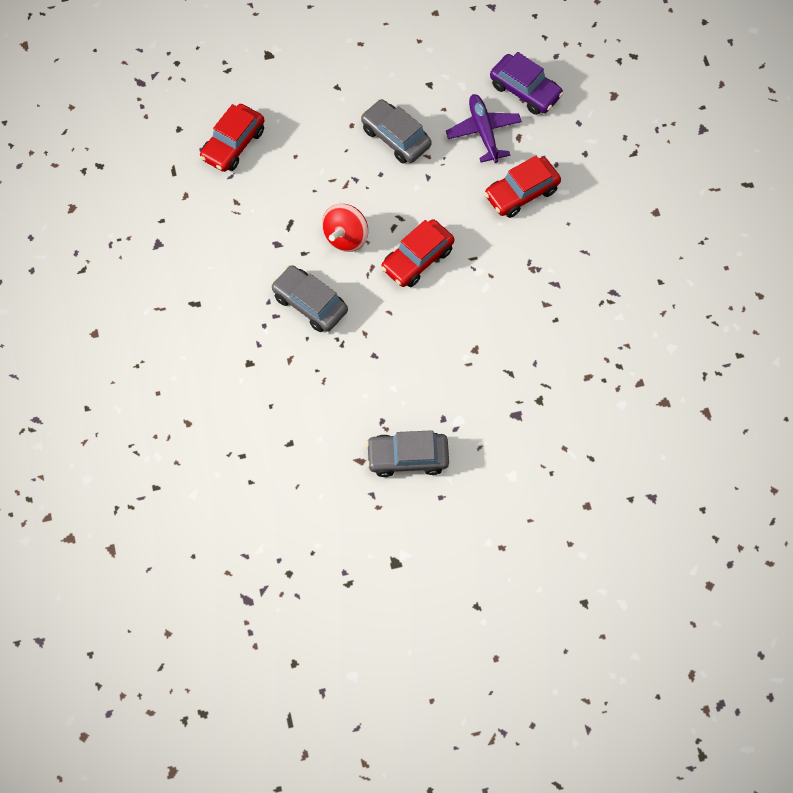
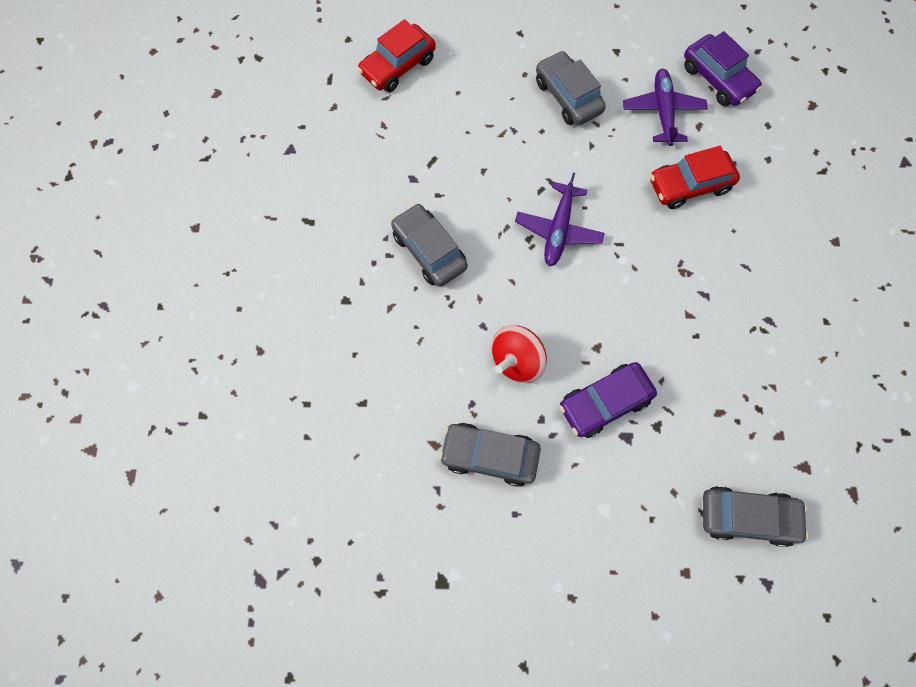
camera: 15 degrees right, 5 degrees up
red spinning top [322,204,368,252] -> red spinning top moved to [491,325,547,383]
red car [381,219,454,287] -> purple plane [515,172,604,267]
none -> purple car [559,362,657,438]
none -> grey car [703,486,809,547]

